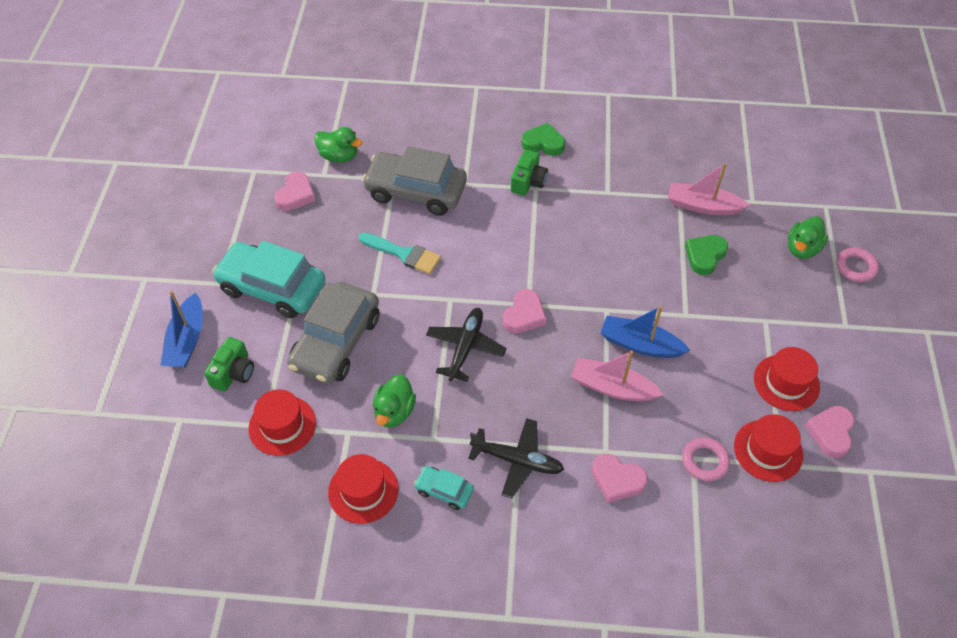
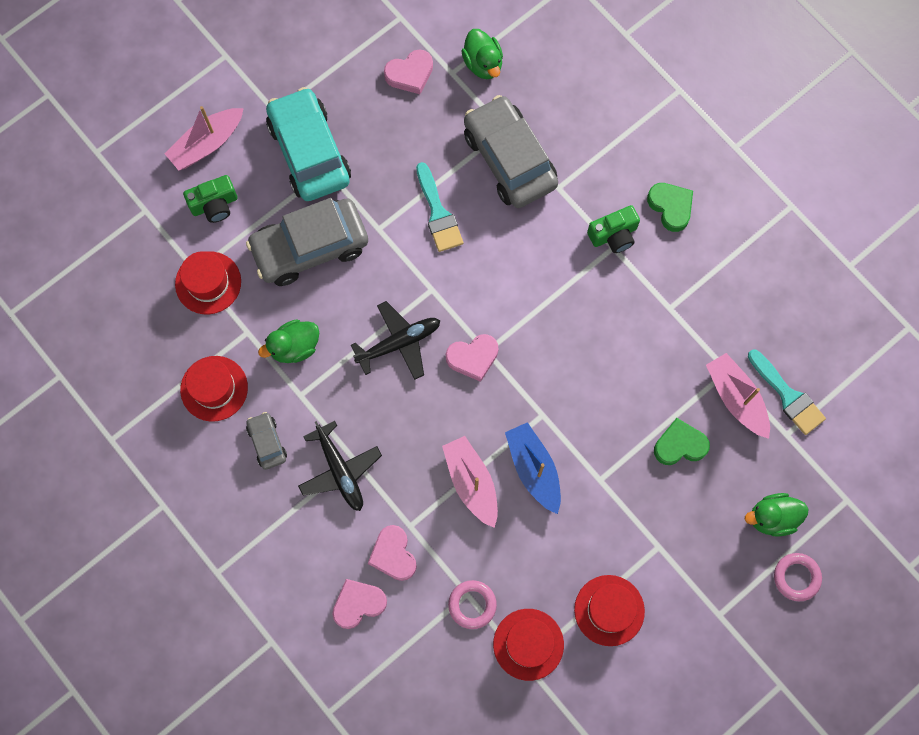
camera: 45 degrees right, 20 degrees up
blue boat [161,291,203,368] -> pink boat [165,106,244,170]
turquoise car [414,466,474,510] -> grey car [246,412,287,470]
pink heart [805,406,855,458] -> pink heart moved to [332,579,387,629]
none -> turquoise brush [748,350,826,435]

